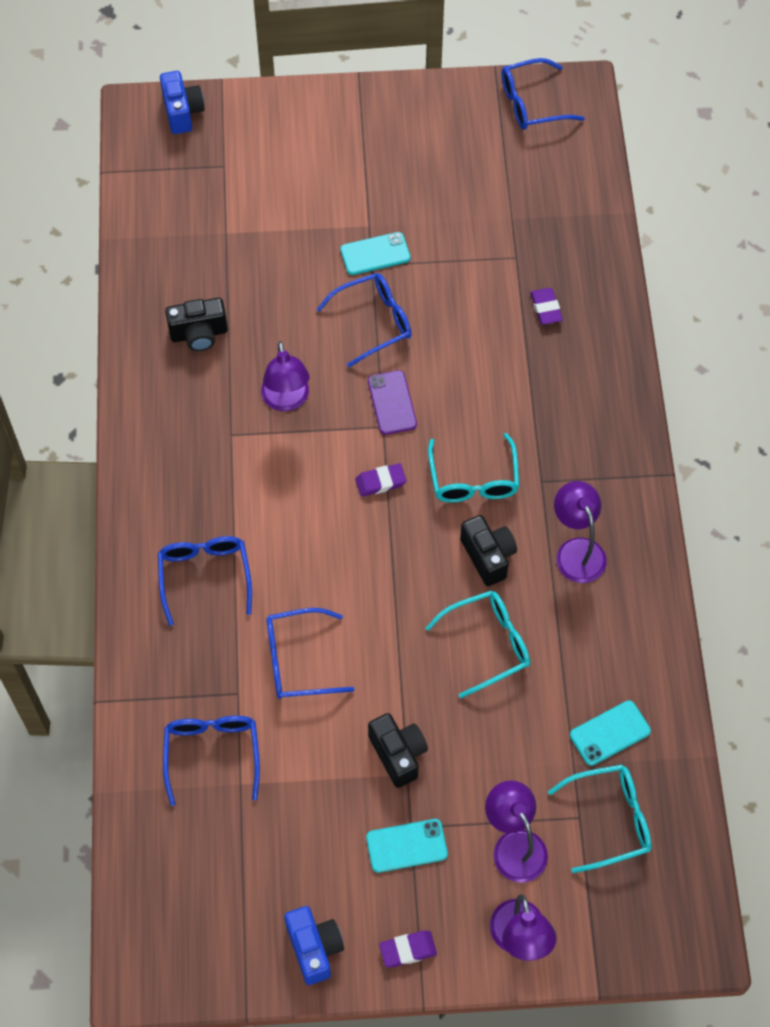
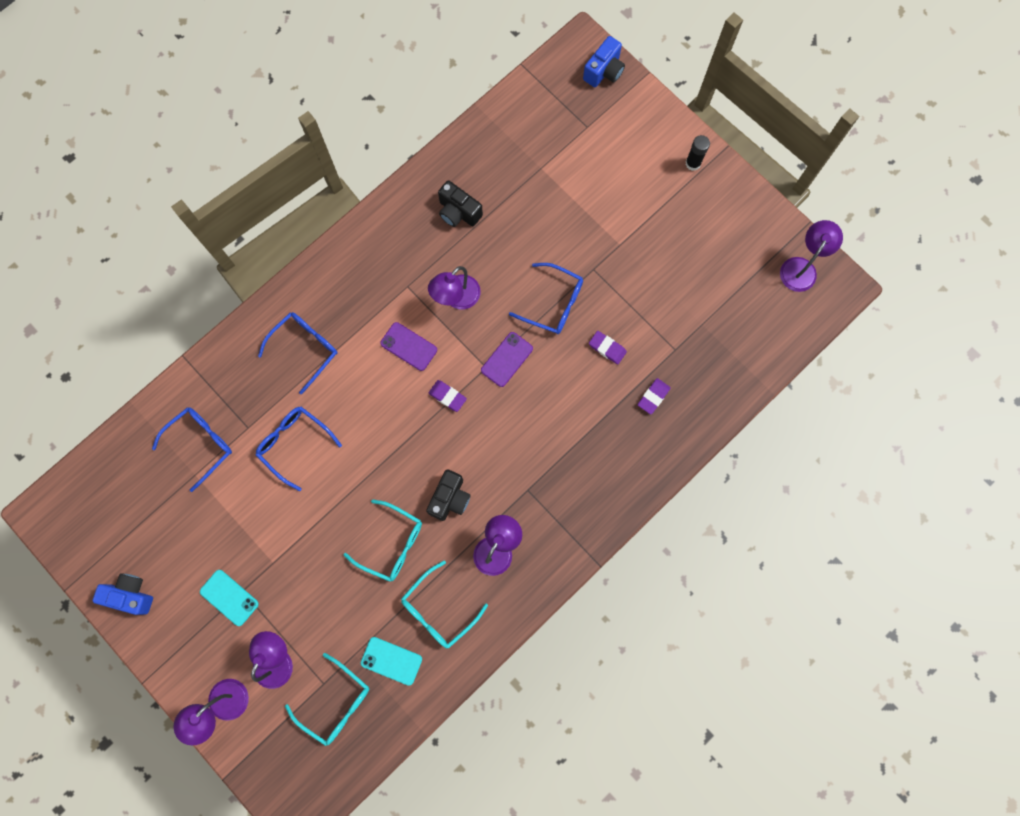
camera: 50 degrees right, 15 degrees up
blue camera [284,906,344,985] -> blue camera turned 105 degrees counterclockwise [93,573,153,615]
turquoise phone [340,232,411,275] -> none
black camera [368,713,428,788] -> none
purple eraser [379,931,437,967] -> purple eraser moved to [589,331,627,365]
turquoise glasses [428,433,520,503] -> turquoise glasses moved to [401,561,488,649]
blue glasses [502,58,585,130] -> purple lamp [780,220,843,292]
none -> purple phone [380,322,437,371]
none -> black glue stick [686,135,710,171]

